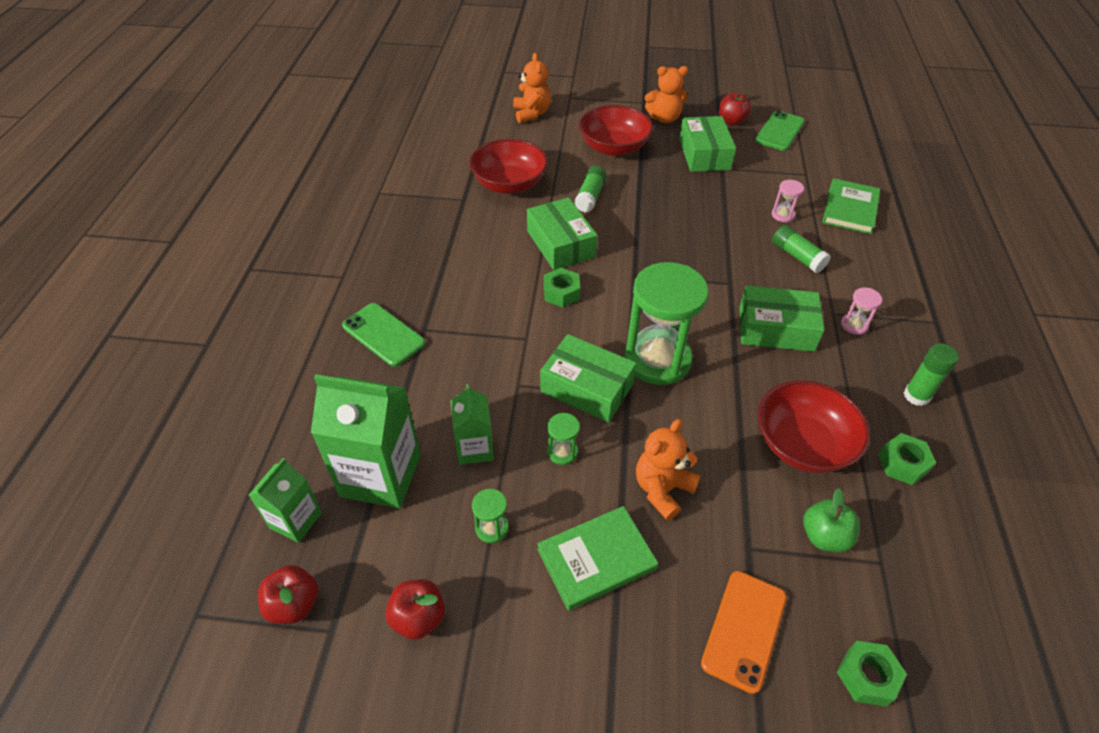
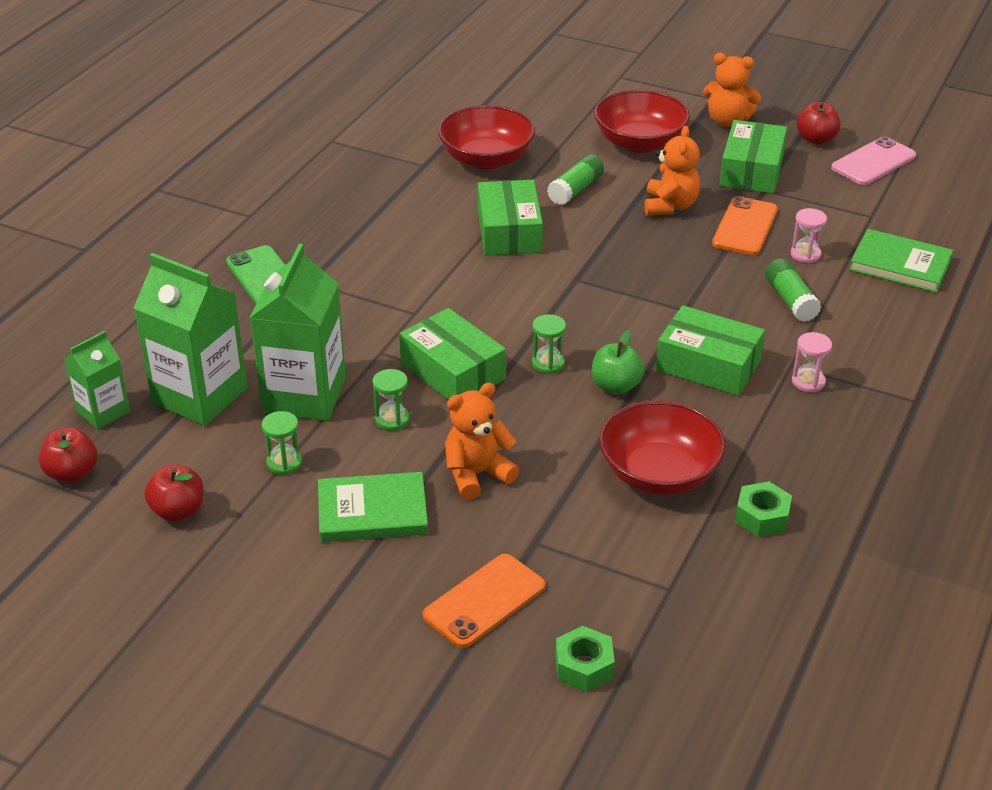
camera: 20 degrees right, 10 degrees down
green carton [451,384,494,465] -> green carton [250,244,346,421], size x1.78
orange teddy bear [513,53,551,123] -> orange teddy bear moved to [645,126,700,216]
green nut [544,268,580,307] -> none
green hourglass [624,262,709,385] -> green hourglass [532,314,566,374], size x0.41
green phone [755,110,805,151] -> pink phone [831,136,916,185]
green apple [803,488,860,552] -> green apple moved to [592,330,645,394]
green book [822,178,880,234] -> green book turned 75 degrees clockwise [849,229,953,293]
green glue stick [904,343,959,406] -> none
none -> orange phone [712,196,778,255]

